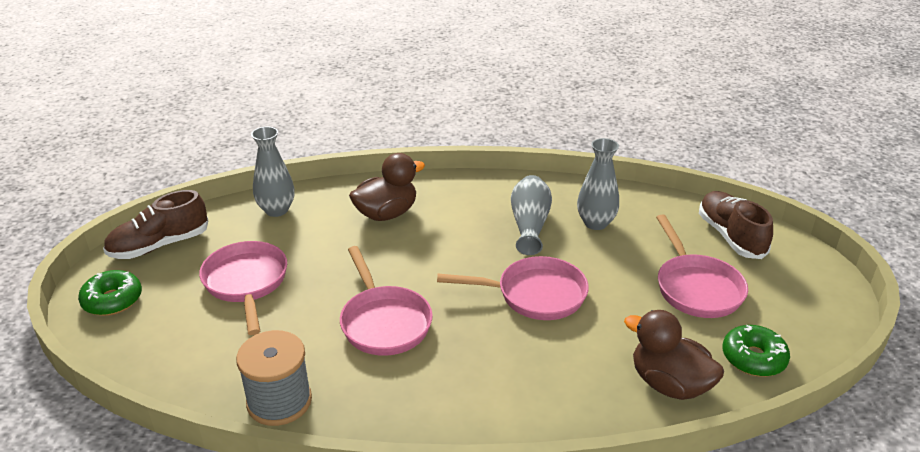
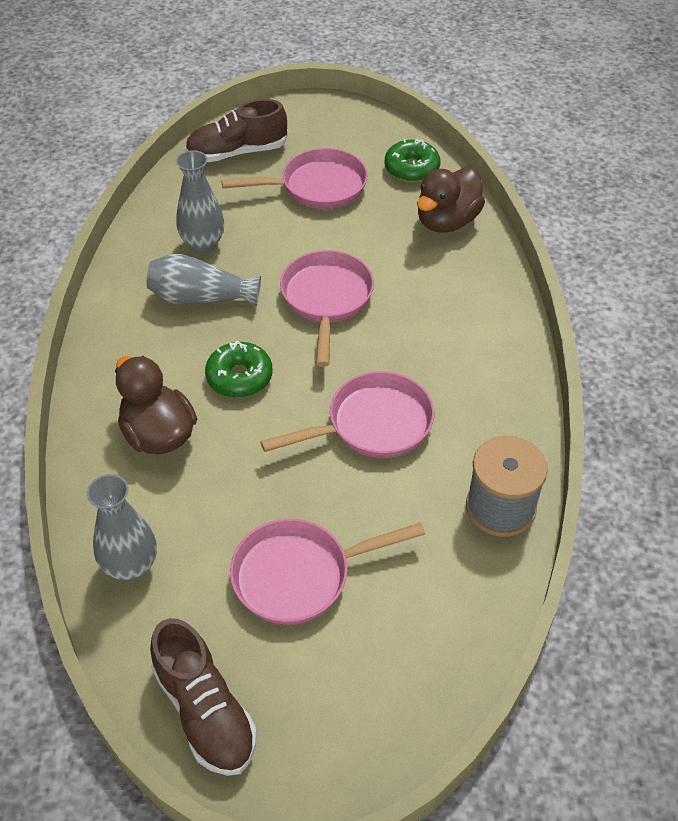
camera: 90 degrees left, 15 degrees up
green donut [78,270,142,316] -> green donut moved to [205,340,273,398]

